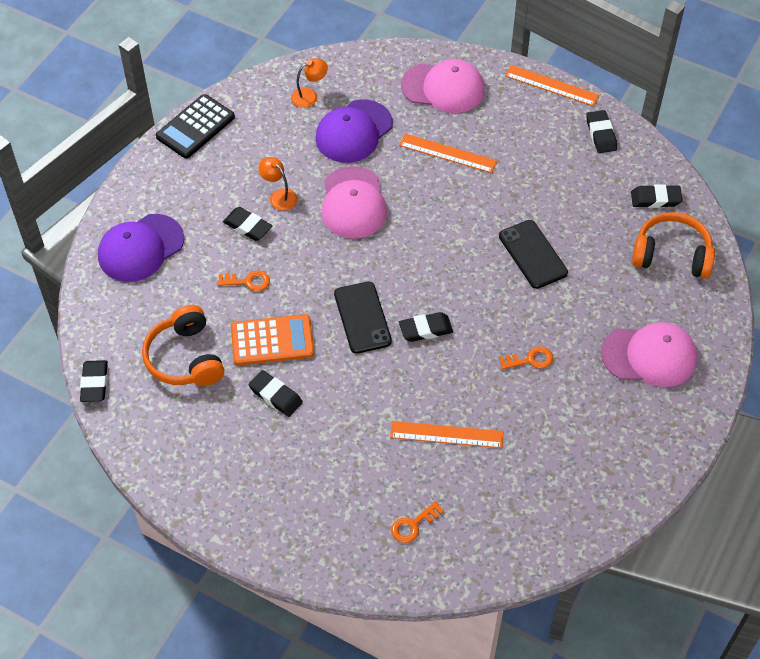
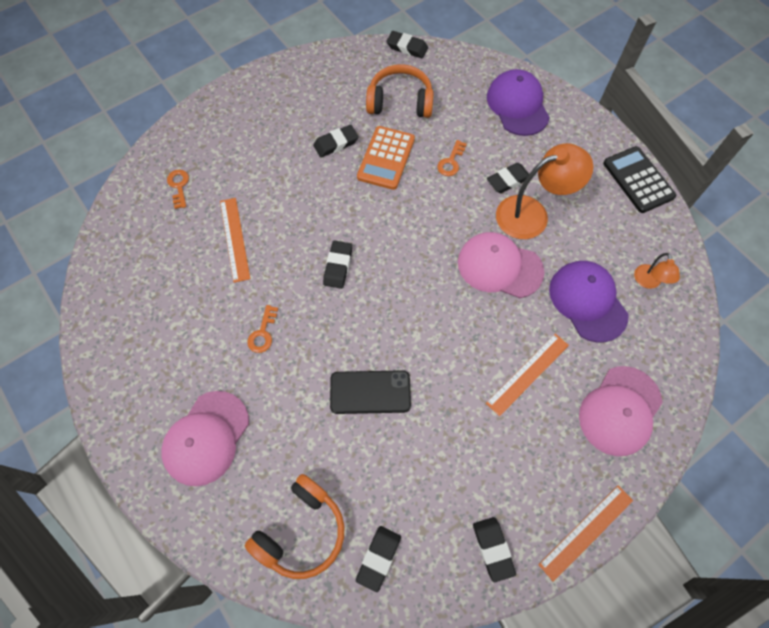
camera: 115 degrees right, 10 degrees up
orange lamp [258,157,298,211] -> orange lamp [496,143,593,239], size x1.99
black phone [334,281,392,354] -> none
orange ruler [390,421,503,448] -> orange ruler turned 45 degrees counterclockwise [220,198,250,283]
black eraser [586,110,617,153] -> black eraser turned 60 degrees clockwise [473,517,516,582]

